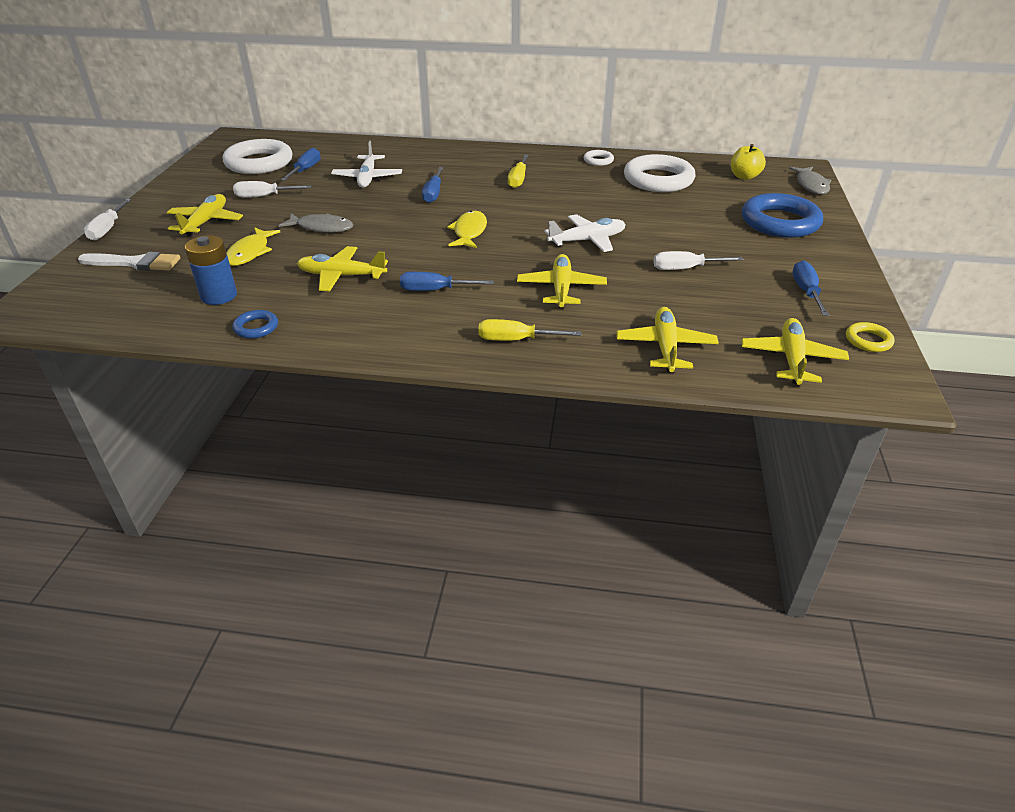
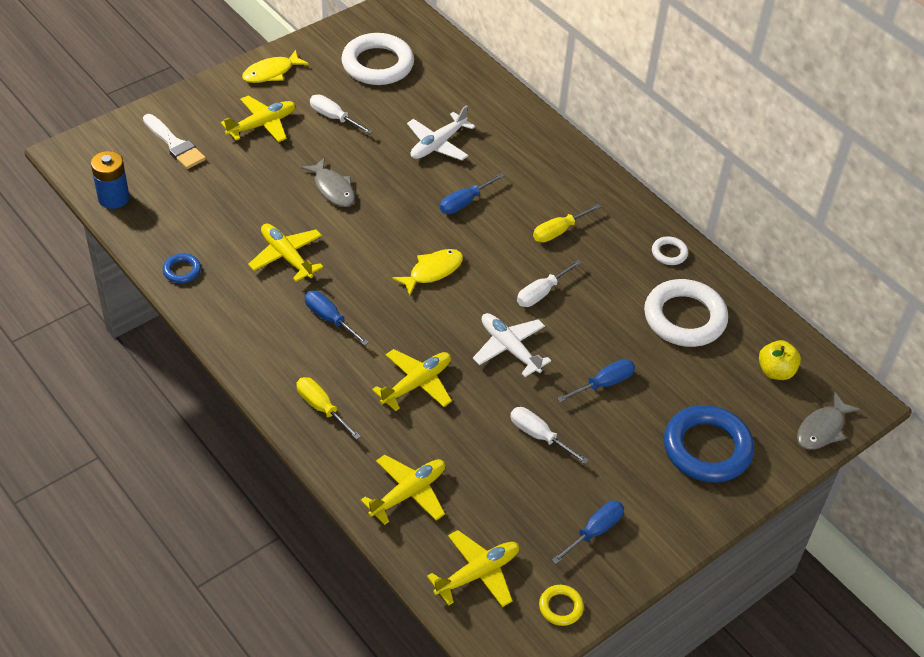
camera: 40 degrees right, 10 degrees up
white screwdriver [84,199,131,240] -> white screwdriver moved to [517,260,582,307]
blue battery [185,235,237,305] -> blue battery moved to [91,151,130,209]
yellow fish [227,228,280,266] -> yellow fish moved to [242,50,309,83]
blue screwdriver [281,148,321,181] -> blue screwdriver moved to [557,359,635,402]
white plane [544,214,626,252] -> white plane turned 150 degrees counterclockwise [473,313,552,377]

